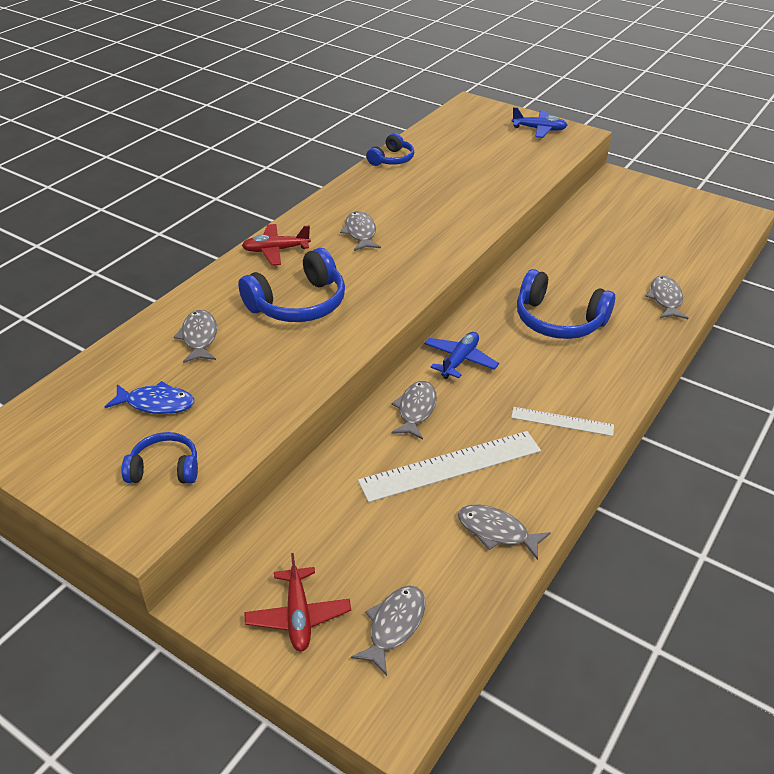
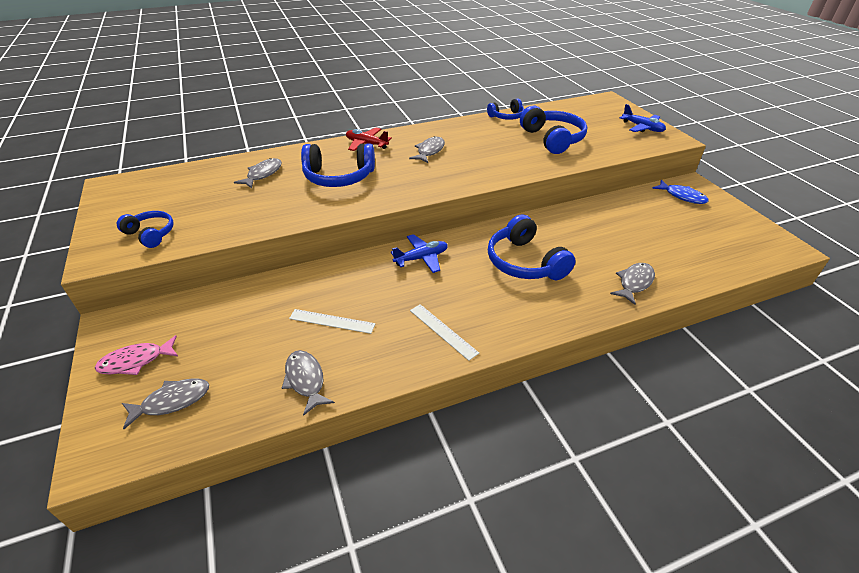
camera: 35 degrees right, 0 degrees up
blue fish [105,381,194,414] -> blue fish moved to [652,180,709,204]
red plane [244,553,351,652] -> pink fish [95,335,178,375]
white ruler [358,431,541,502] -> white ruler [289,309,376,334], size x0.57
grey fish [391,381,437,440] -> none
none -> blue headphones [520,106,587,154]

